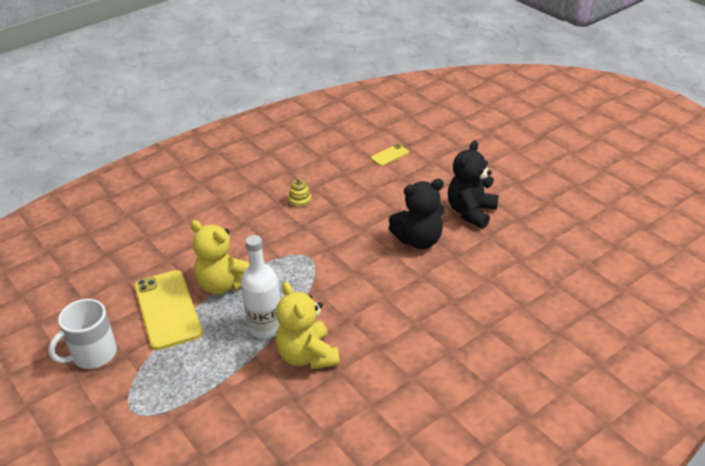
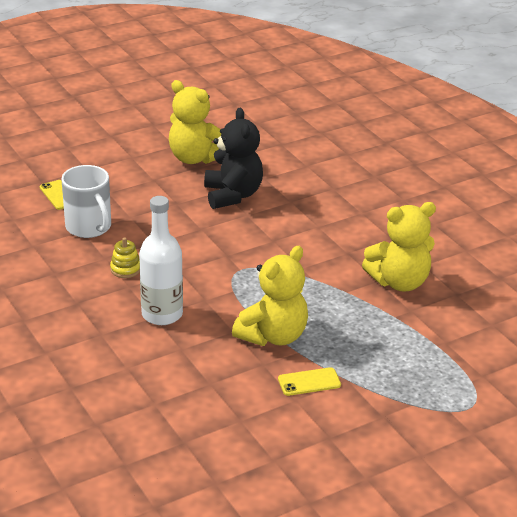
camera: 85 degrees left, 5 degrees down
white mug [48,299,117,369] -> white mug moved to [61,165,111,238]
yellow phone [134,270,202,350] -> yellow phone [278,367,341,396], size x0.46
white bottle [241,235,281,339] -> white bottle moved to [139,196,183,325]
black teddy bear [448,140,499,229] -> yellow teddy bear [169,80,221,164]

